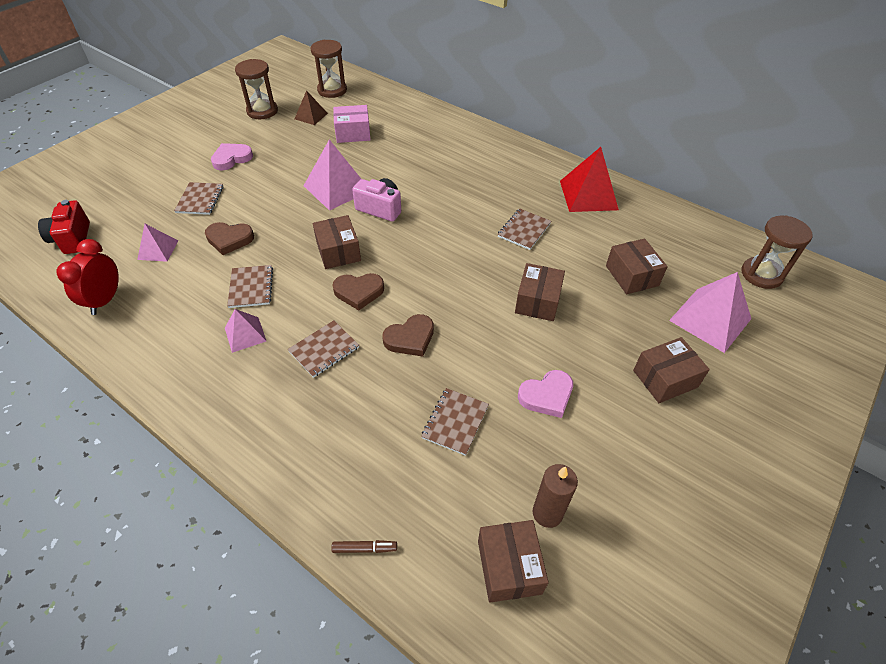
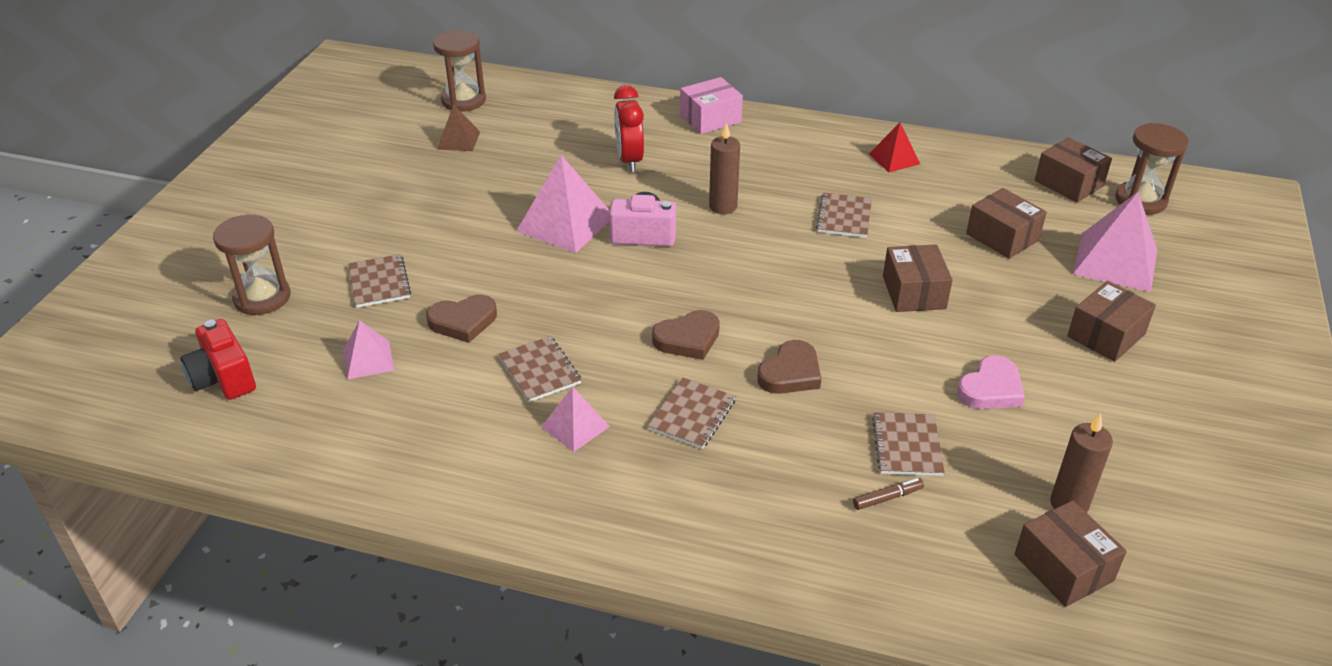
camera: 20 degrees left, 10 degrees down
red clock [56,239,119,315] -> red clock moved to [614,85,644,172]
pink heart [211,143,253,170] -> none
brown hourglass [235,59,278,119] -> brown hourglass moved to [213,215,290,315]
brown box [313,215,361,269] -> brown box moved to [1035,137,1112,203]
brown marker [331,540,397,553] -> brown marker moved to [853,478,924,510]
pink box [333,105,371,143] -> pink box moved to [680,77,743,134]
red pyramid [560,147,619,212] -> red pyramid [869,123,920,172], size x0.56
none -> brown candle [709,122,740,214]

